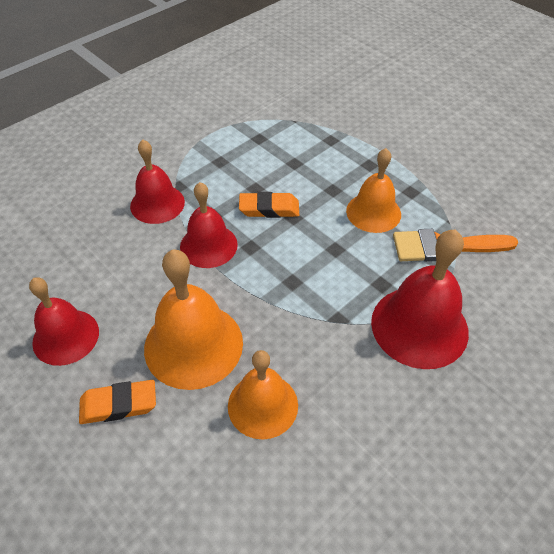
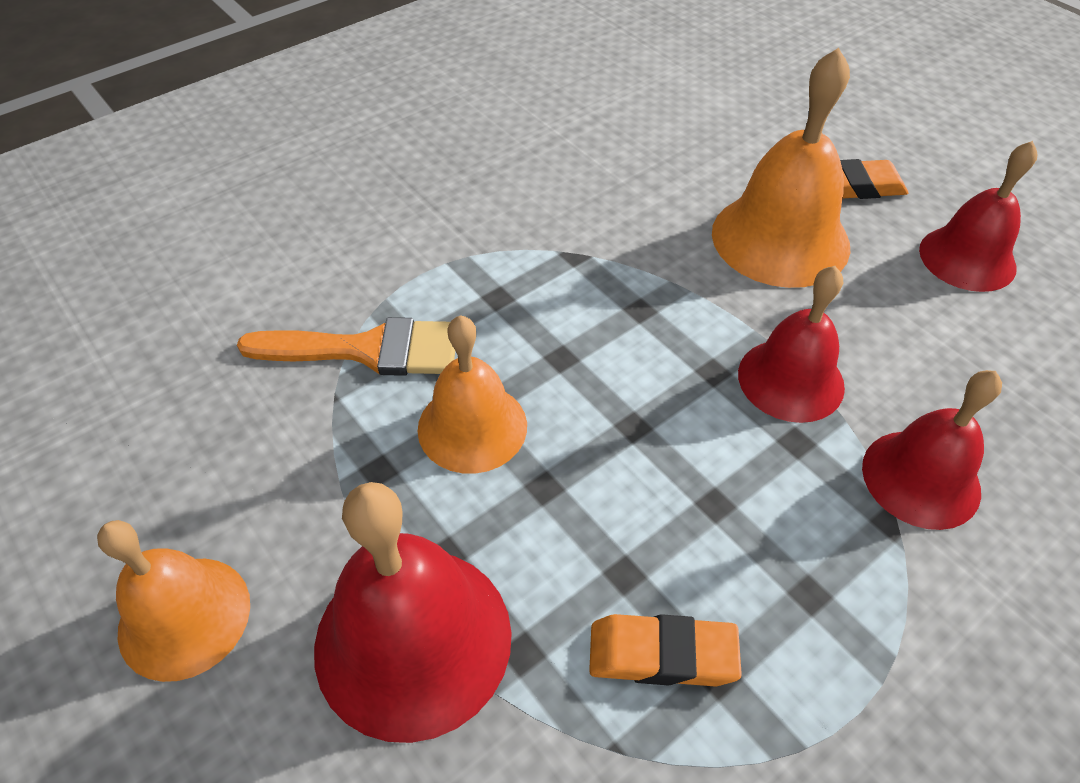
camera: 175 degrees left, 0 degrees up
orange bell [228,350,298,440] -> orange bell moved to [97,520,250,682]
orange eraser [239,192,299,218] -> orange eraser moved to [589,614,742,686]
red bell [371,229,469,369] -> red bell moved to [314,482,512,743]

